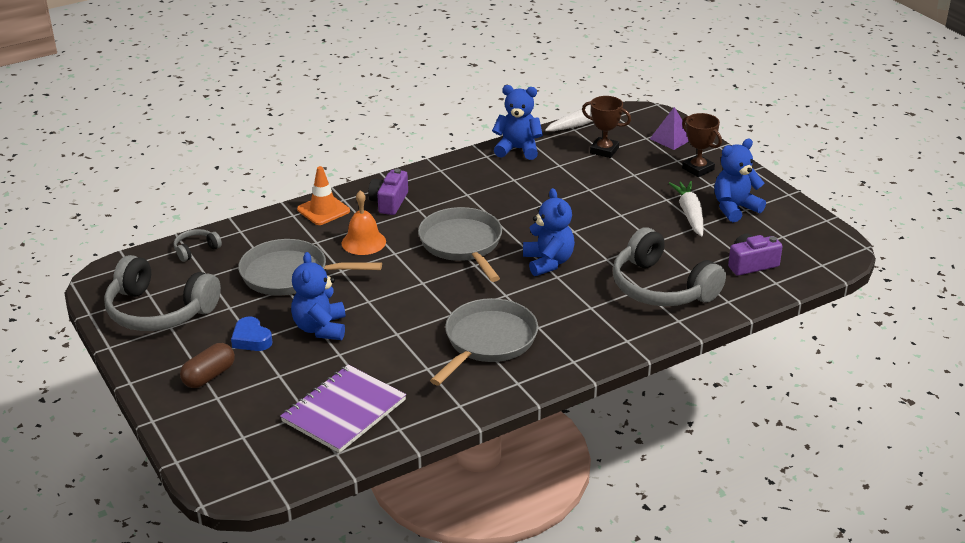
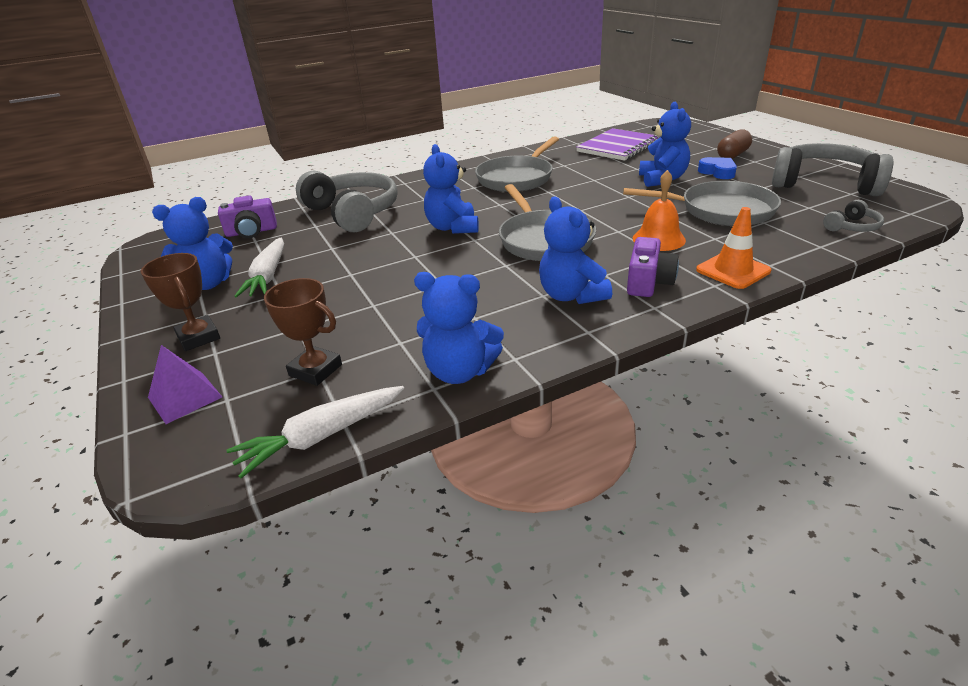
camera: 175 degrees left, 0 degrees up
none -> blue teddy bear [539,197,612,304]

